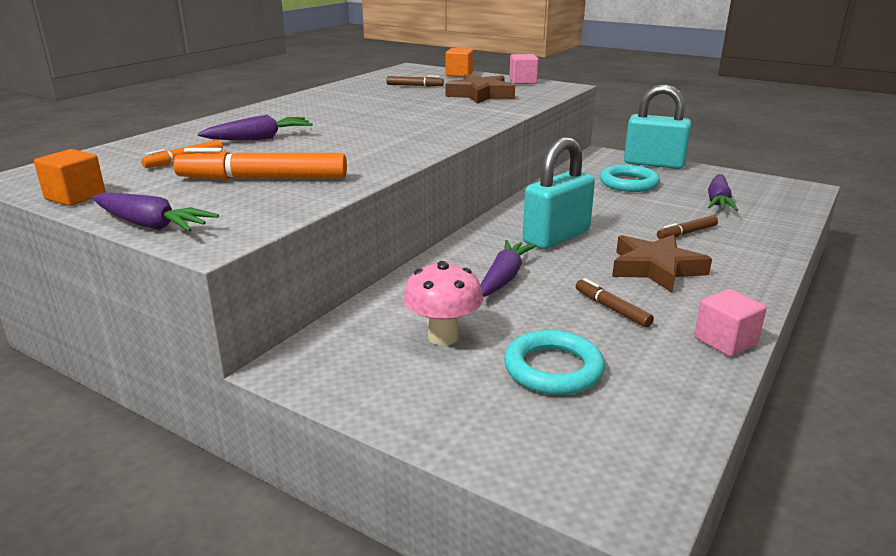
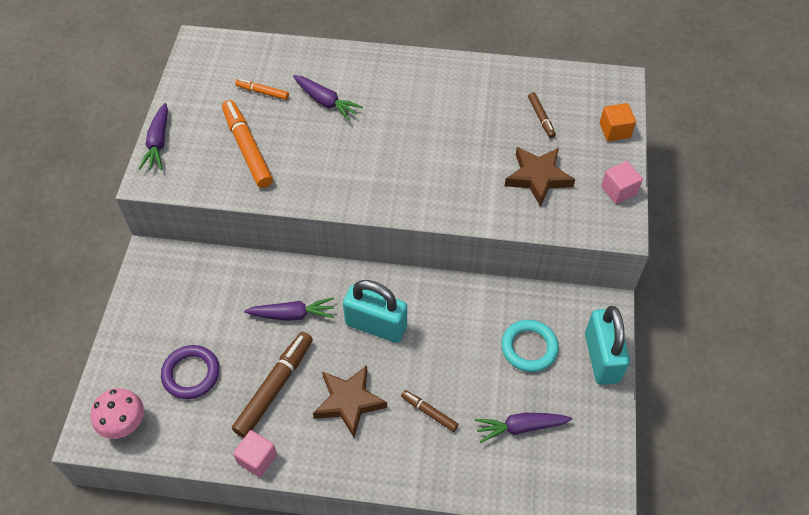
camera: 65 degrees right, 30 degrees up
orange cube [34,149,105,206] -> none
pink mushroom [403,261,483,345] -> pink mushroom moved to [91,388,144,439]
turquoise ring [504,330,605,395] -> purple ring [161,345,220,399]
brown marker [576,278,654,328] -> brown marker [232,332,313,438], size x1.91

